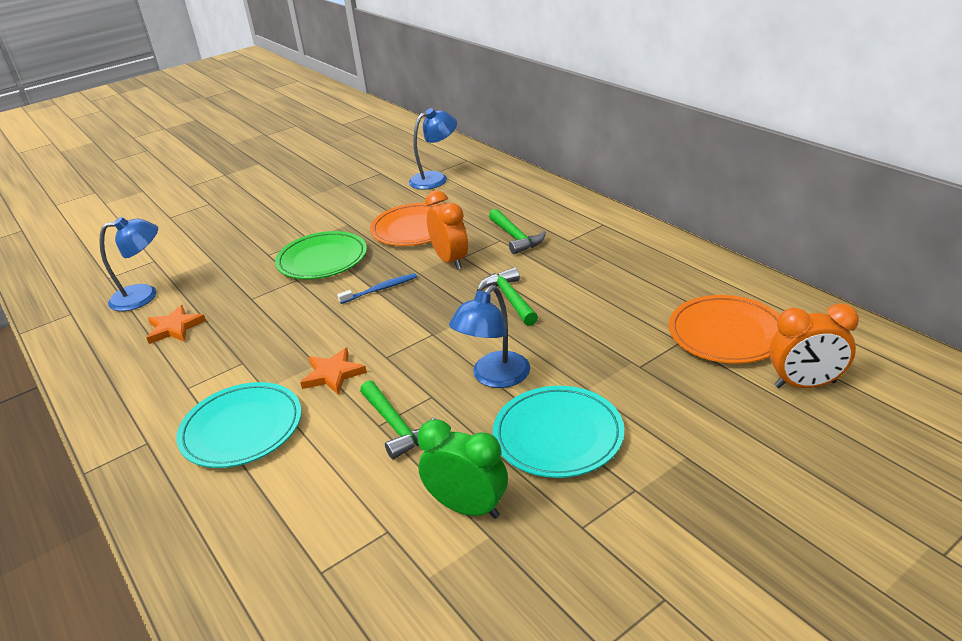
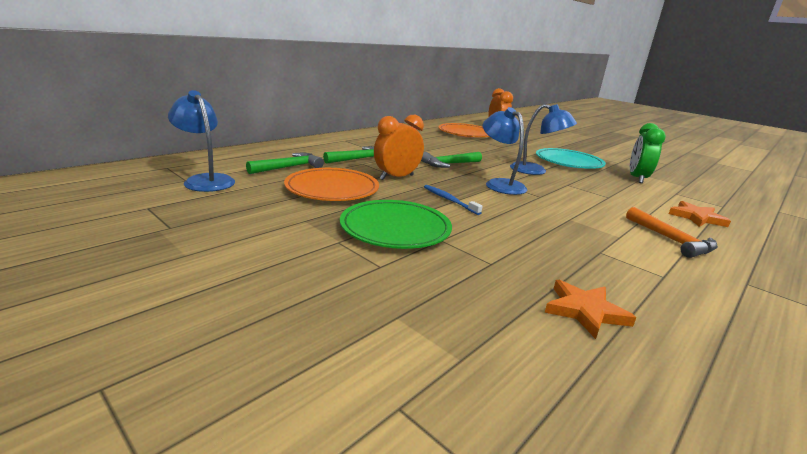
camera: 105 degrees left, 10 degrees down
blue lamp [99,217,158,311] -> blue lamp moved to [482,107,527,195]
turquoise plate [176,382,302,468] -> orange hammer [626,207,718,258]
orange star [300,348,367,395] -> orange star moved to [669,201,731,227]
green hammer [360,381,436,459] -> green hammer moved to [246,153,324,174]

